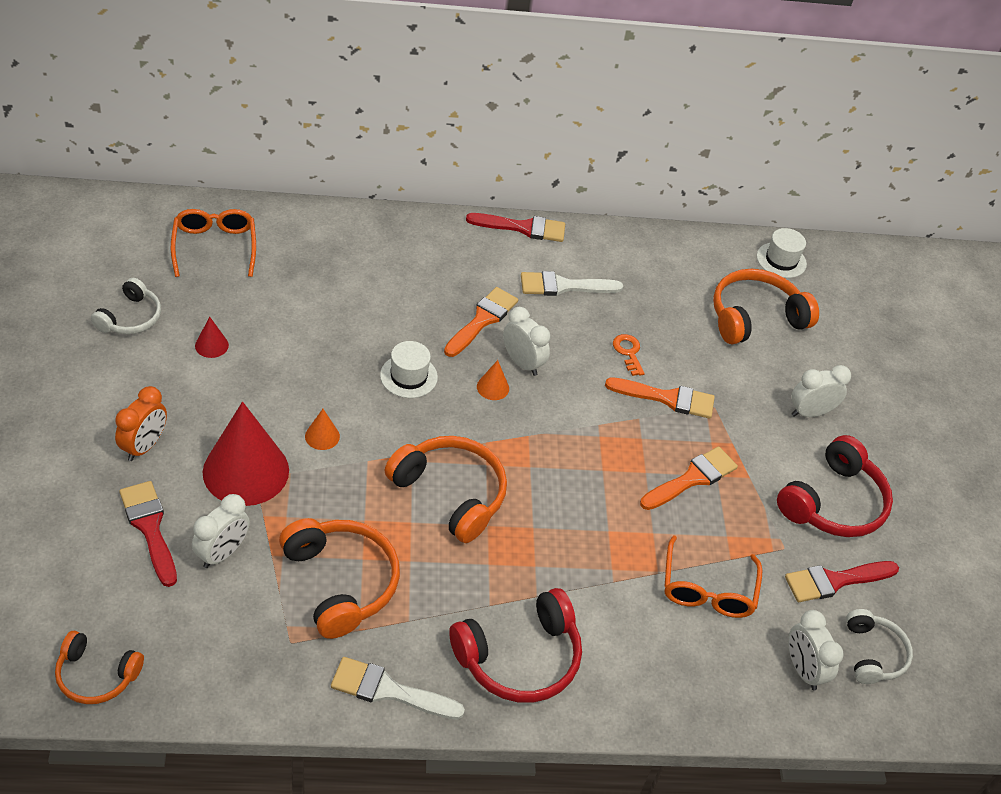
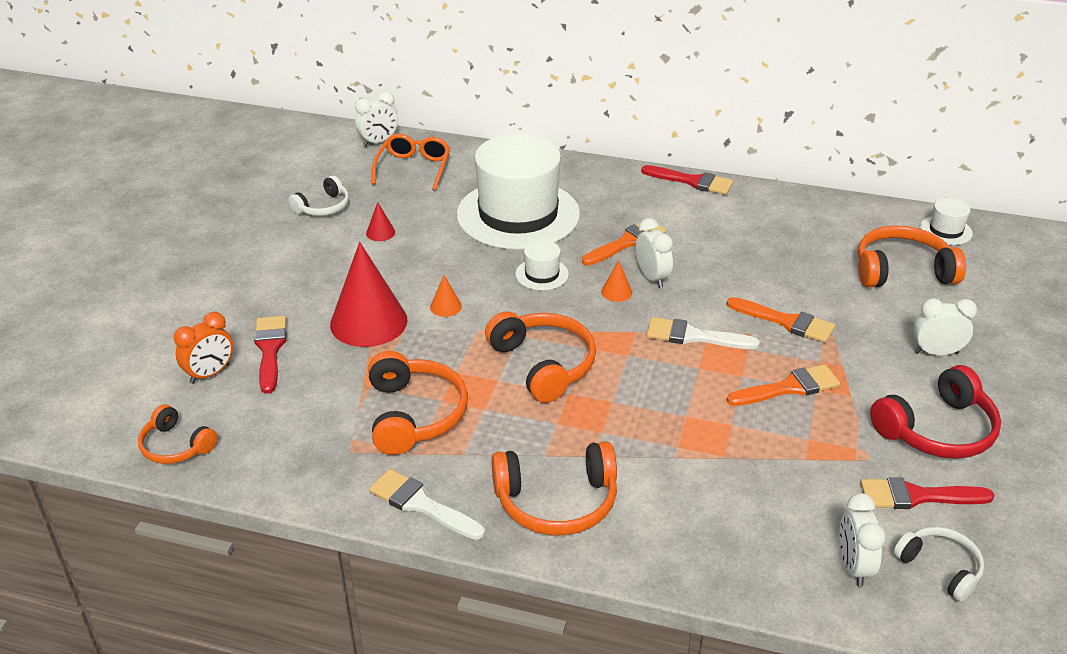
camera: 25 degrees right, 10 degrees down
orange clock [115,386,167,461] -> orange clock moved to [174,312,233,384]
white clock [192,494,250,568] -> white clock moved to [355,91,398,147]
red headphones [449,588,582,703] -> orange headphones [491,441,617,535]
white brush [521,271,623,296] -> white brush moved to [647,317,760,349]
orange key [613,334,645,376] -> none
orange glasses [665,535,763,618] -> none
white headphones [846,609,913,684] -> white headphones turned 60 degrees counterclockwise [894,527,984,602]
none -> white hat [457,134,580,250]

